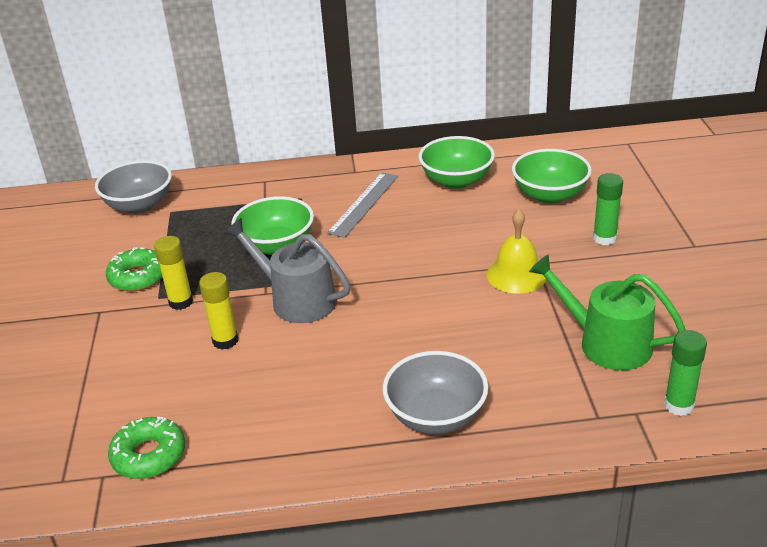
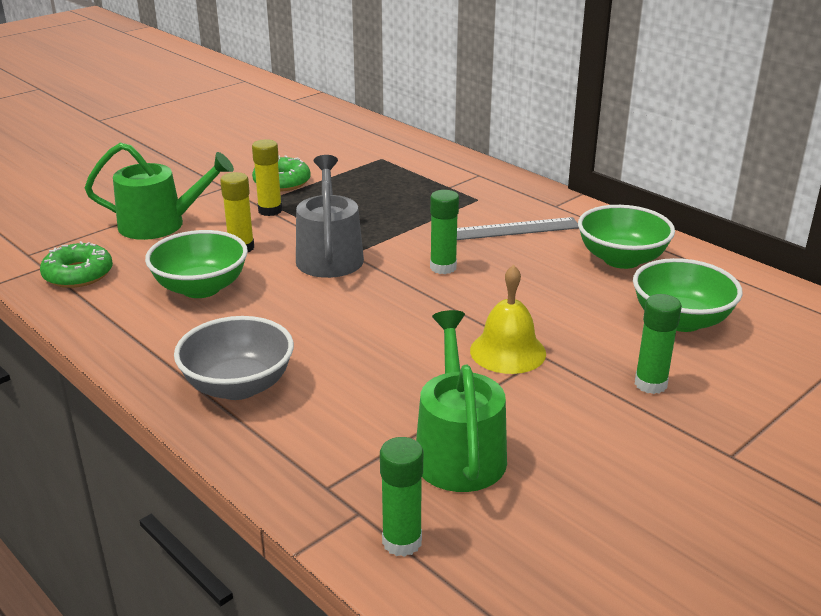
camera: 50 degrees right, 5 degrees down
grey bowl [95,160,172,214] -> none
green bowl [231,196,314,255] -> green bowl moved to [145,230,248,298]
none -> green watering can [85,143,234,240]
none -> green glue stick [430,190,459,274]

